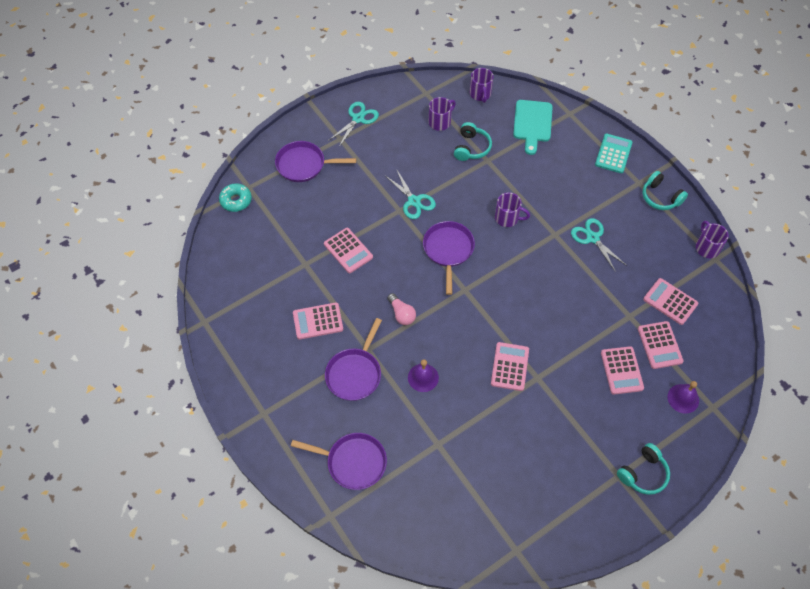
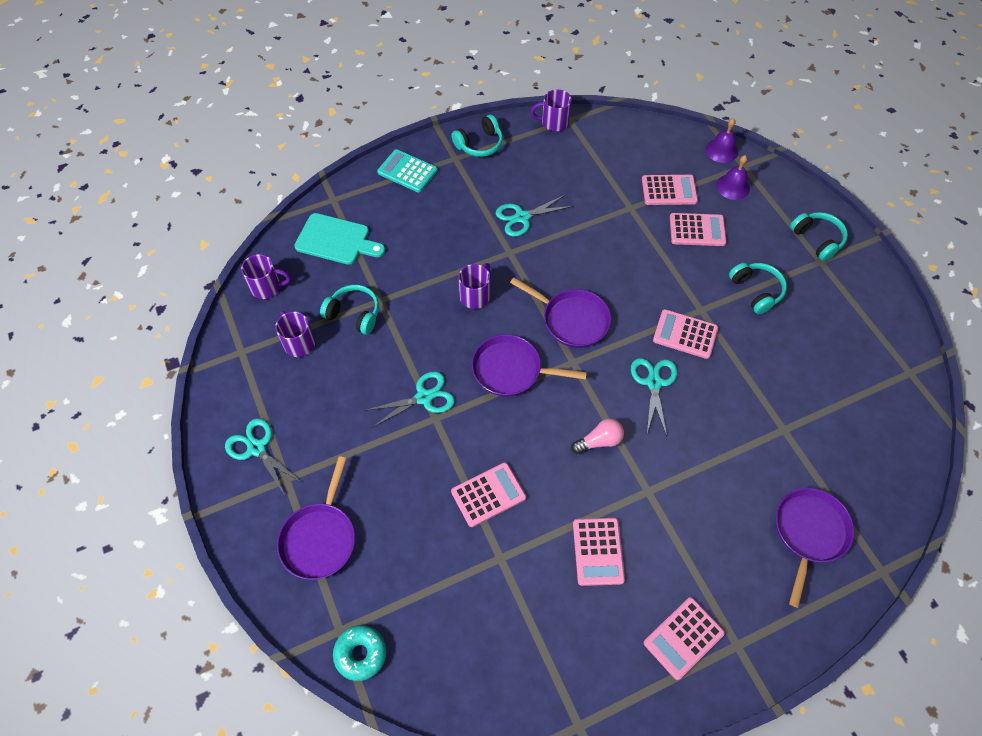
camera: 80 degrees left, 0 degrees up
purple pan [325,318,382,401] -> purple pan moved to [510,278,611,348]
purple bell [408,359,439,392] -> purple bell moved to [706,118,738,163]
pink calculator [643,278,698,325] -> pink calculator moved to [644,597,725,680]
none -> turquoise scissors [631,358,677,436]
none -> turquoise headphones [729,263,787,314]

